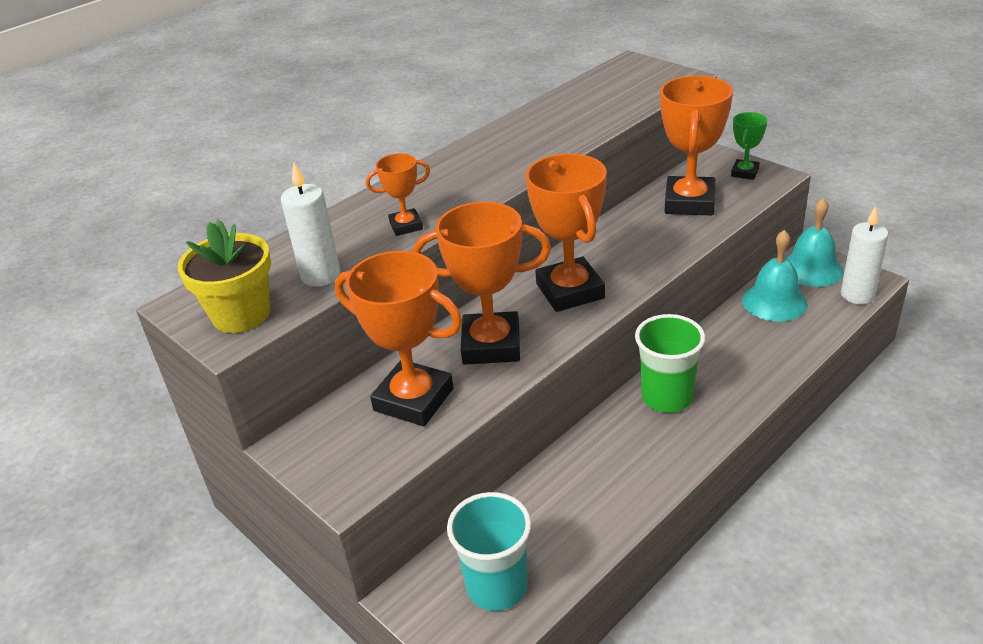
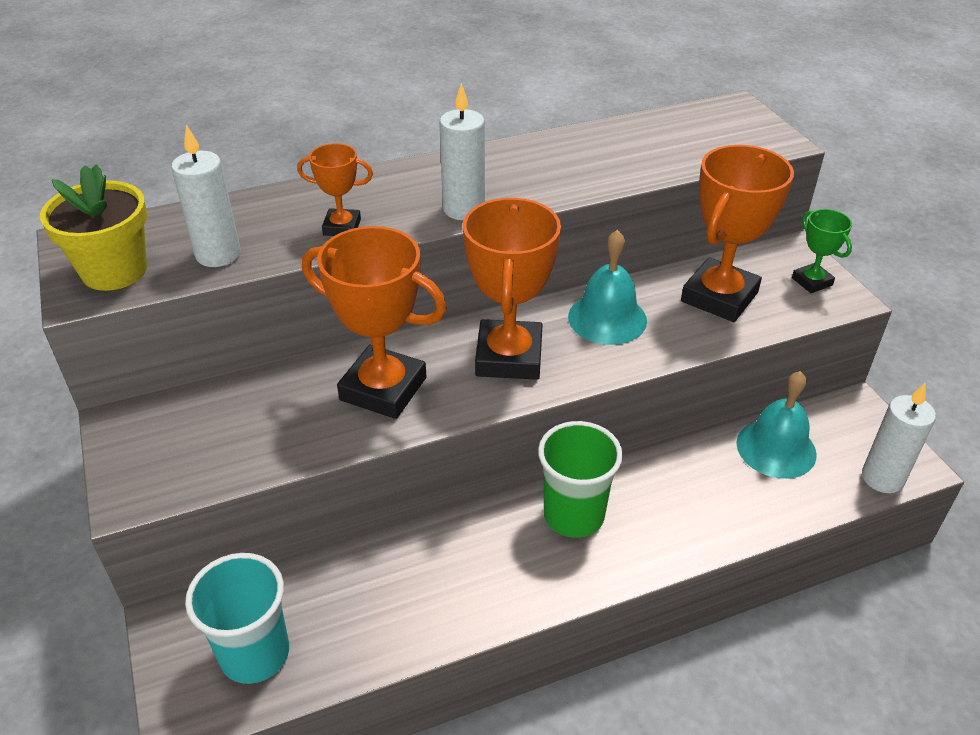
camera: 20 degrees right, 5 degrees up
orange trophy [335,251,462,426] -> none
green trophy [731,112,767,180] -> green trophy turned 75 degrees counterclockwise [792,209,852,293]
turquoise bell [785,198,844,287] -> turquoise bell moved to [568,230,647,345]
none -> white candle [439,83,485,220]

